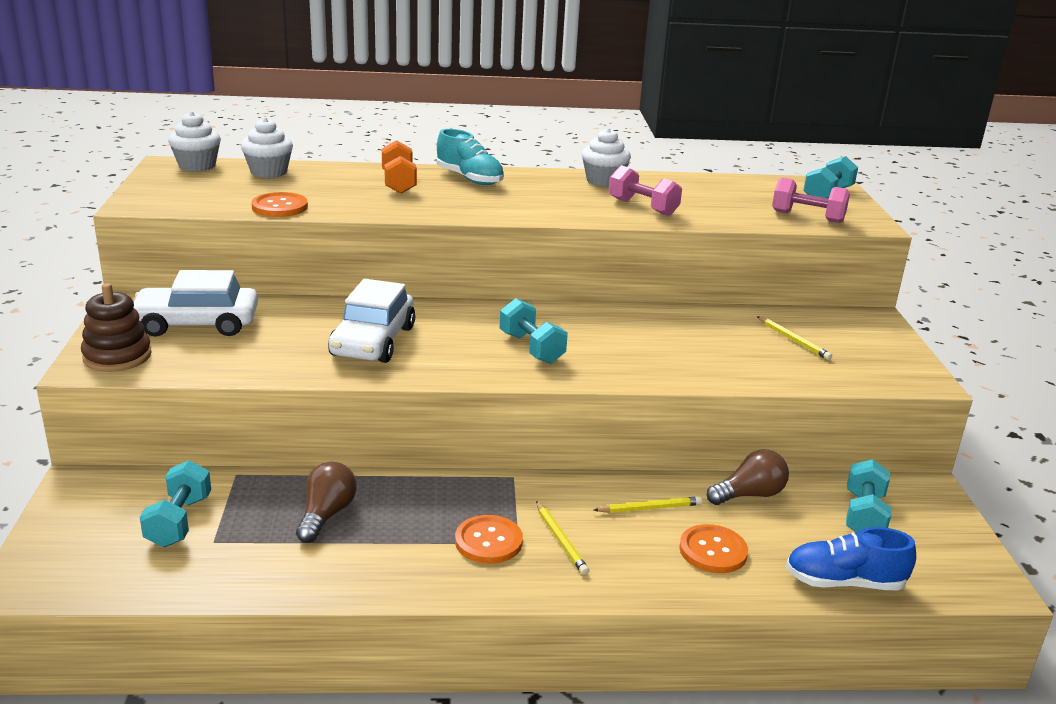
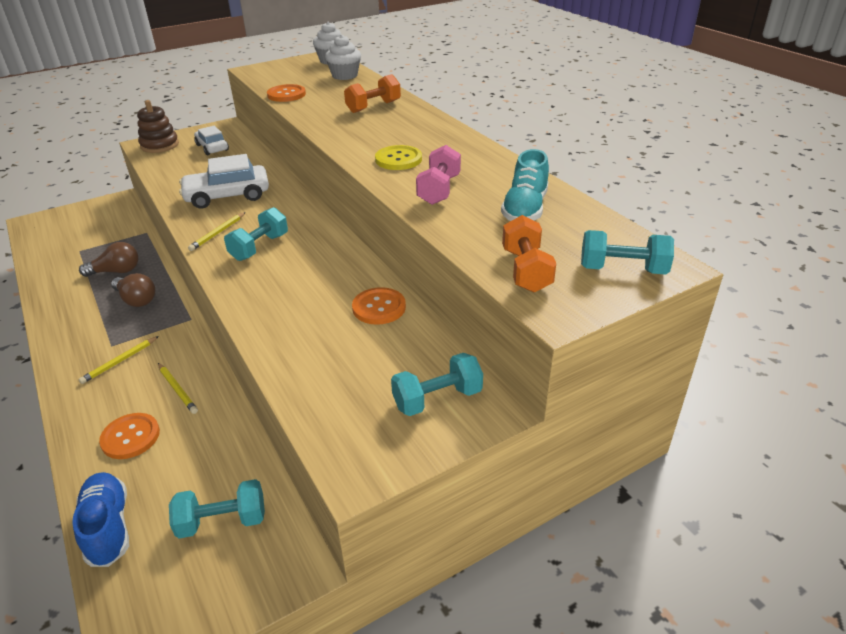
camera: 65 degrees right, 10 degrees up
white car [134,270,258,336] -> white car [194,126,229,155], size x0.63
turquoise dumbbell [140,460,211,547] -> turquoise dumbbell moved to [391,353,483,416]
turquoise shoe [437,129,504,185] -> turquoise shoe moved to [501,149,549,221]
orange button [455,515,523,564] -> orange button moved to [352,287,406,325]
white cupcake [582,128,631,187] -> none
brown light bulb [707,449,789,505] -> brown light bulb moved to [111,273,155,307]
yellow pencil [757,316,832,360] -> yellow pencil moved to [188,212,246,251]
pink dumbbell [772,178,850,223] -> orange dumbbell [502,215,556,292]
none -> yellow button [375,145,422,170]

